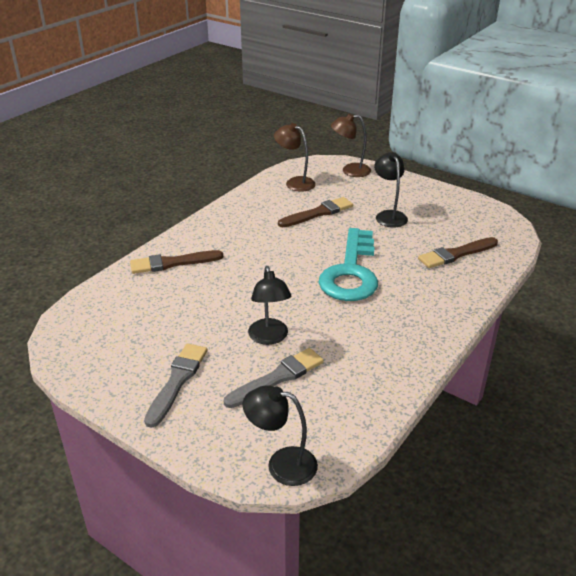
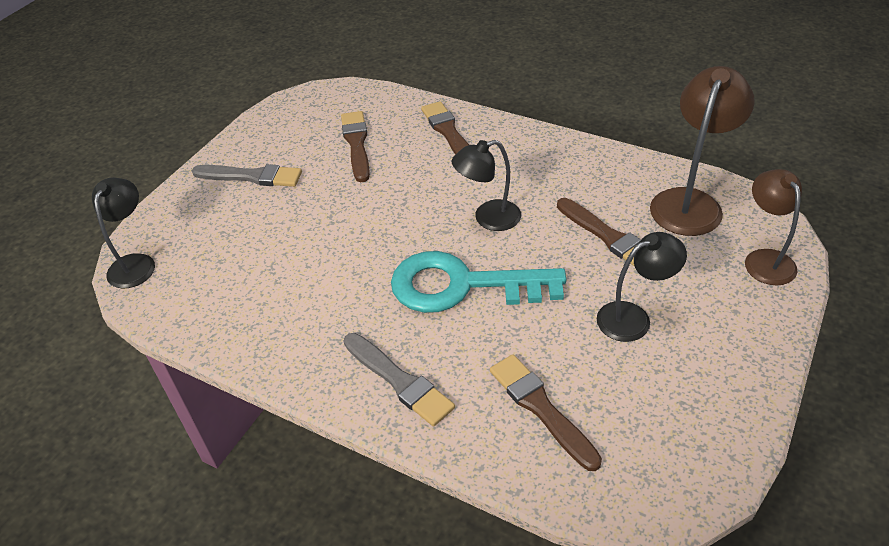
camera: 85 degrees right, 10 degrees up
grey brush [224,348,324,408] -> grey brush moved to [344,333,455,426]
black lamp [248,266,291,345] -> black lamp moved to [452,140,521,231]
brown lamp [274,123,316,192] -> brown lamp [650,66,755,236], size x1.52
none -> brown brush [341,111,370,182]

